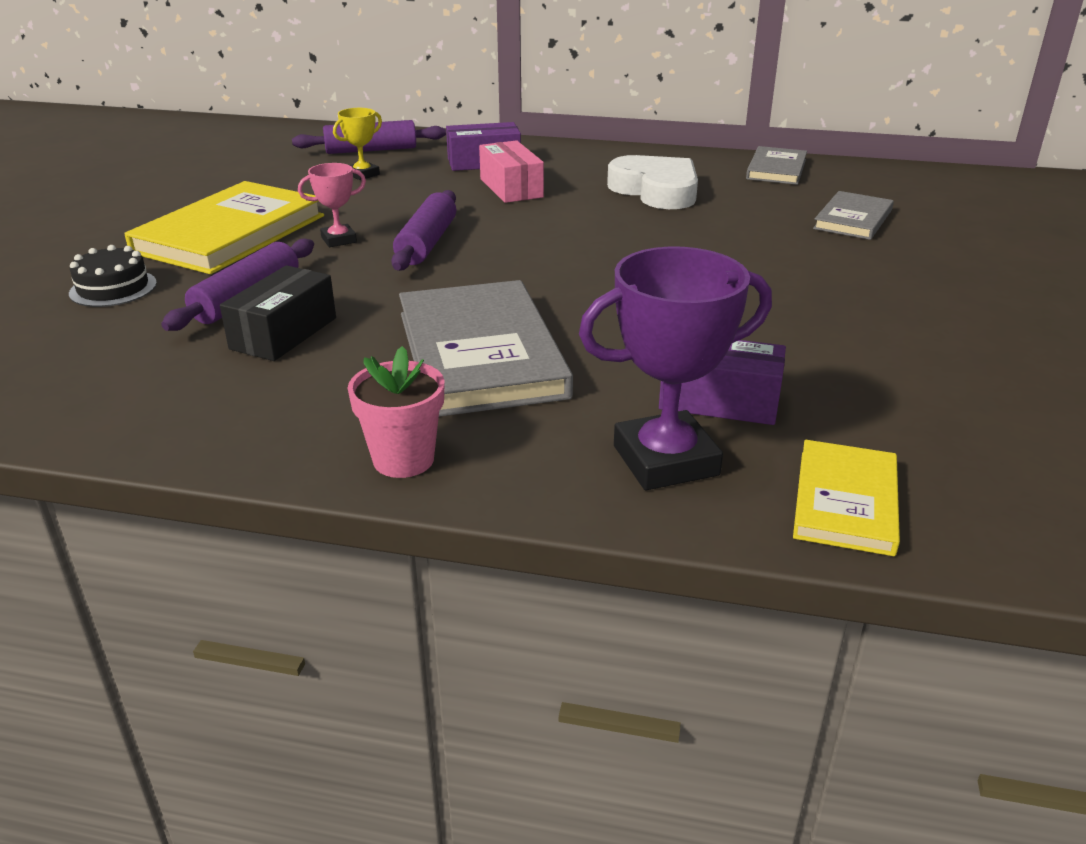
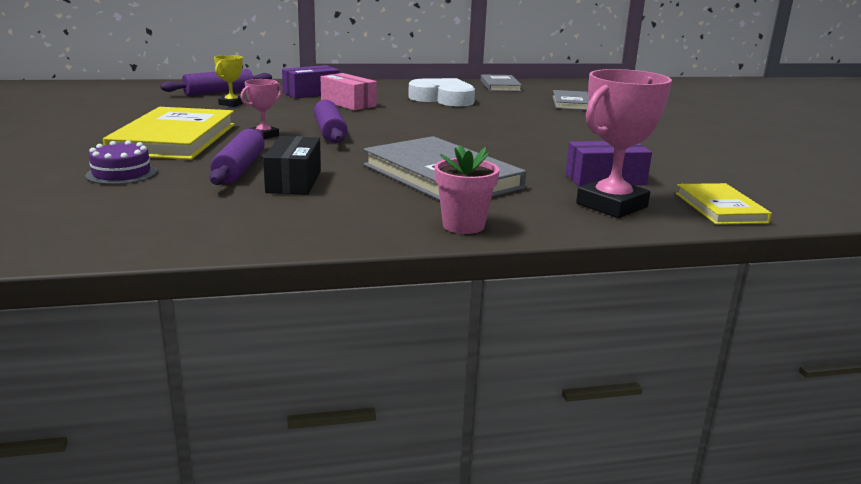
camera: 25 degrees left, 10 degrees down
black cake [69,245,157,307] -> purple cake [85,140,157,185]
purple trophy [579,247,772,490] -> pink trophy [576,69,672,218]

